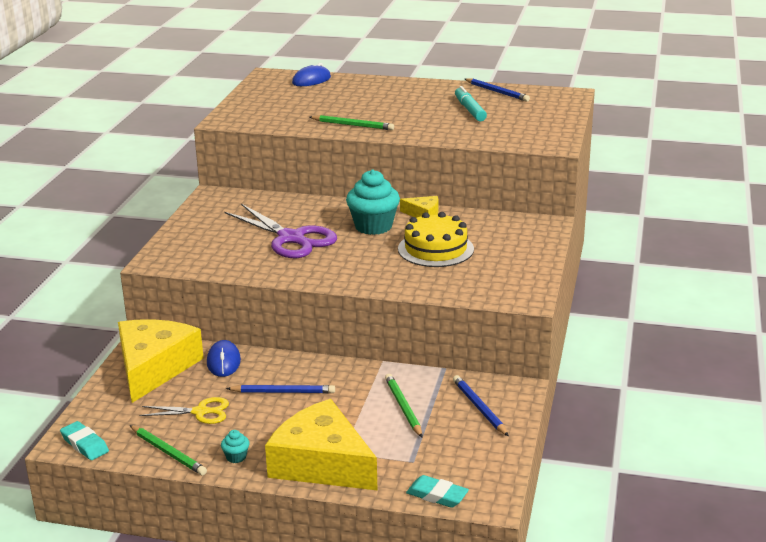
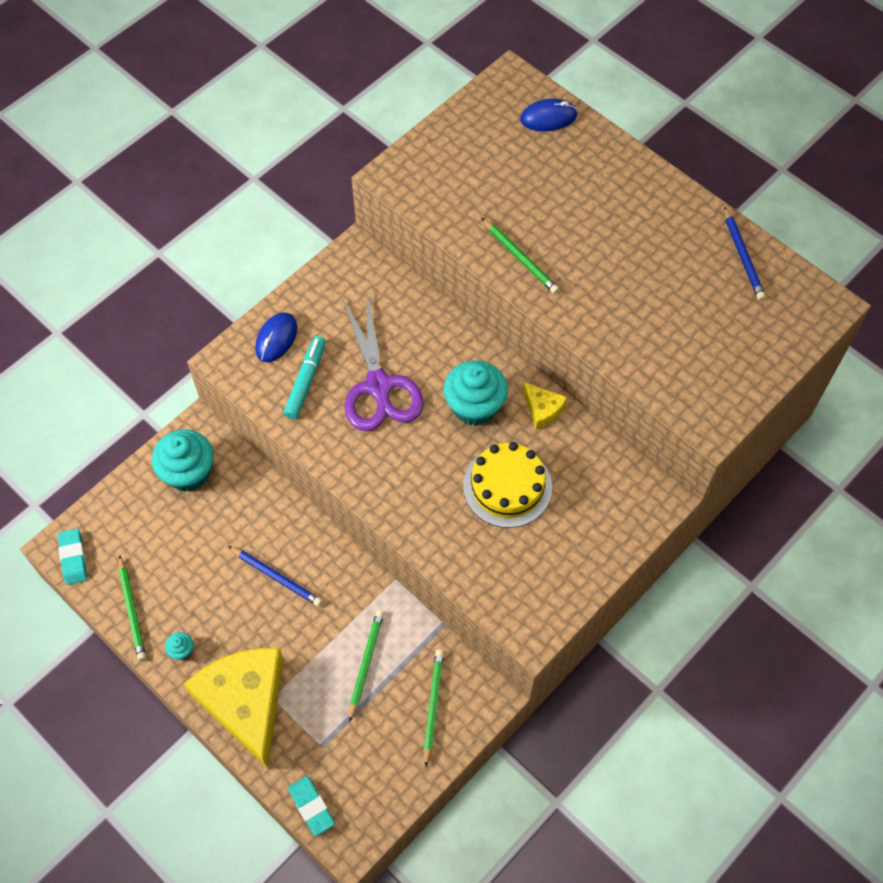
camera: 30 degrees right, 35 degrees up
yellow cheese [118,319,204,403] -> turquoise cupcake [152,430,214,492]
yellow scissors [140,397,229,424] -> none
blue mouse [207,340,241,377] -> blue mouse moved to [255,312,297,362]
blue pencil [453,375,509,437] -> green pencil [424,650,444,767]
turquoise marker [455,86,487,121] -> turquoise marker moved to [284,336,326,419]

